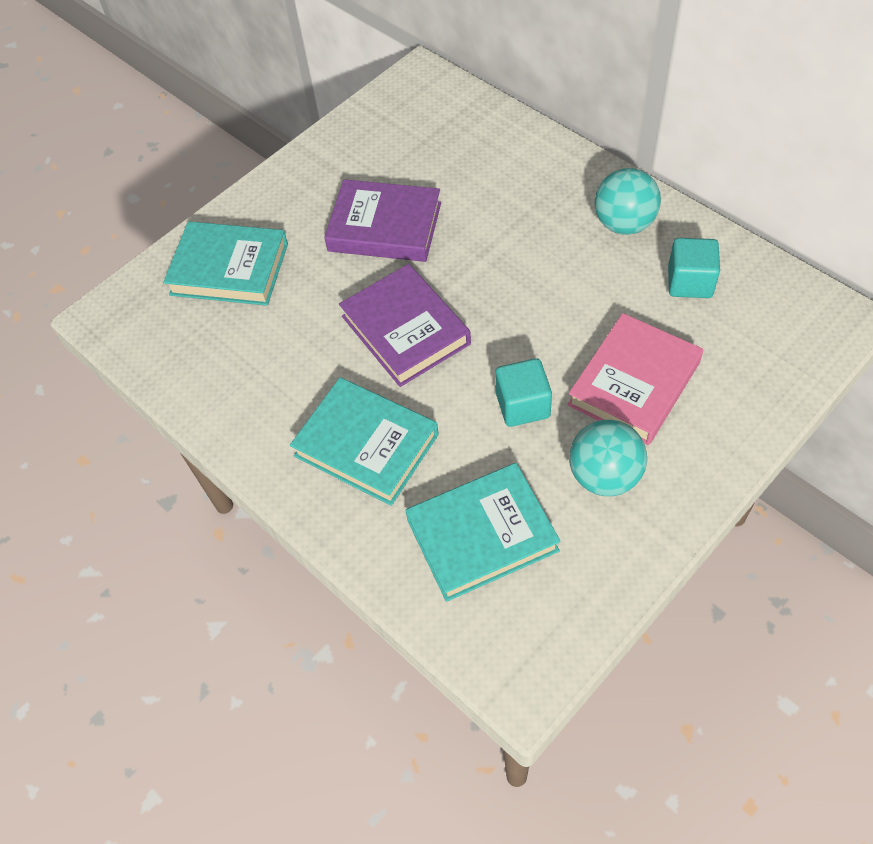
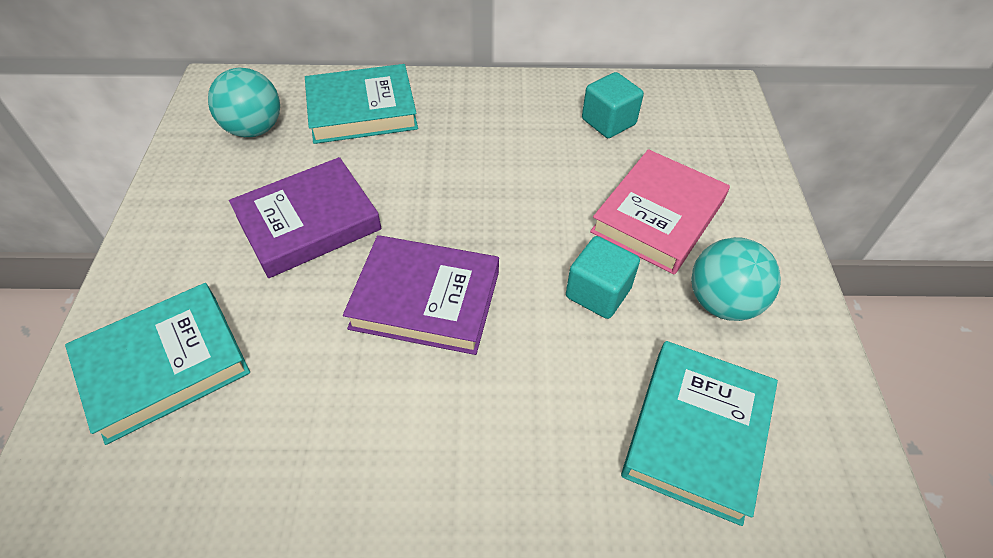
camera: 50 degrees left, 5 degrees down
turquoise book [290,377,439,506] -> turquoise book moved to [305,64,418,144]
pink book [567,313,703,445] -> pink book turned 45 degrees clockwise [590,149,730,275]
turquoise ball [595,168,661,235] -> turquoise ball moved to [208,68,280,137]

